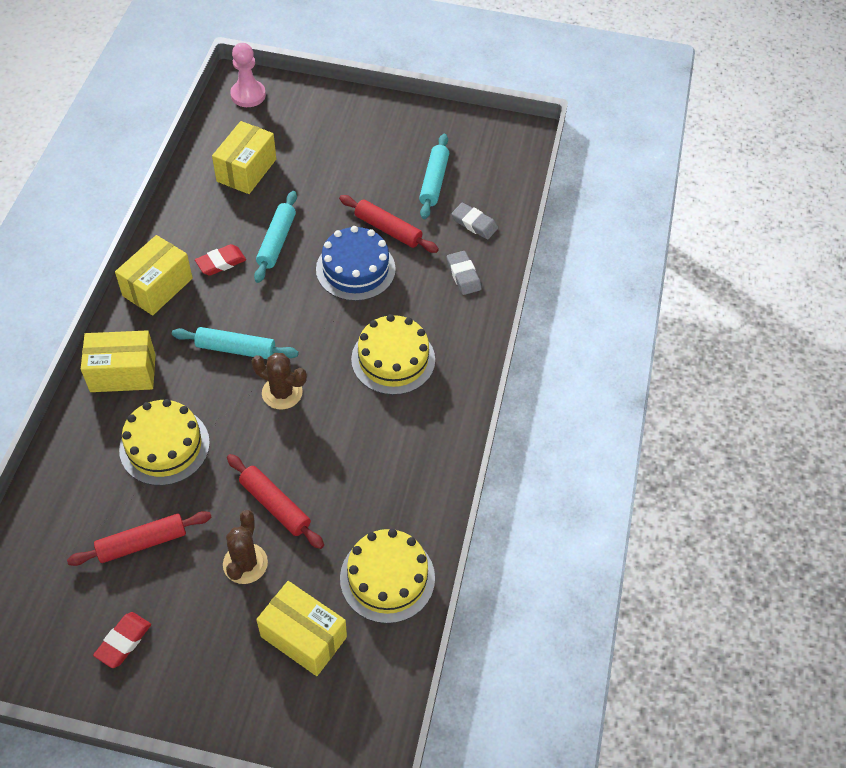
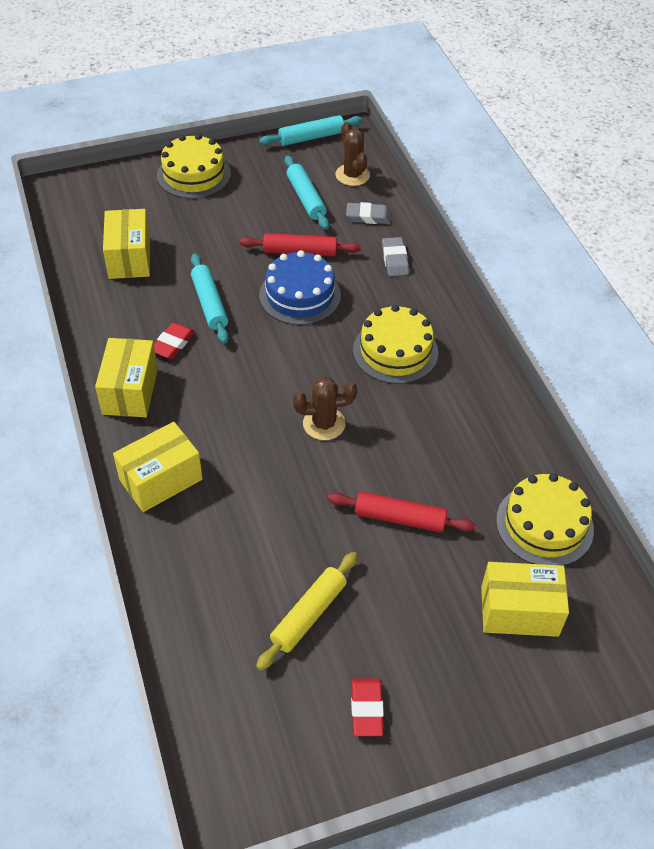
camera: 30 degrees left, 5 degrees down
red rolling pin [67,511,211,566] -> yellow rolling pin [256,552,358,671]
yellow cake [119,399,210,486] -> yellow cake moved to [157,134,231,199]
turquoise rolling pin [172,327,299,359] -> turquoise rolling pin moved to [259,115,363,146]
brown cactus [223,510,268,584] -> brown cactus moved to [336,122,370,186]
pink pawn [230,43,266,107] -> none
grey eraser [447,251,481,295] -> grey eraser turned 45 degrees clockwise [382,237,409,276]

